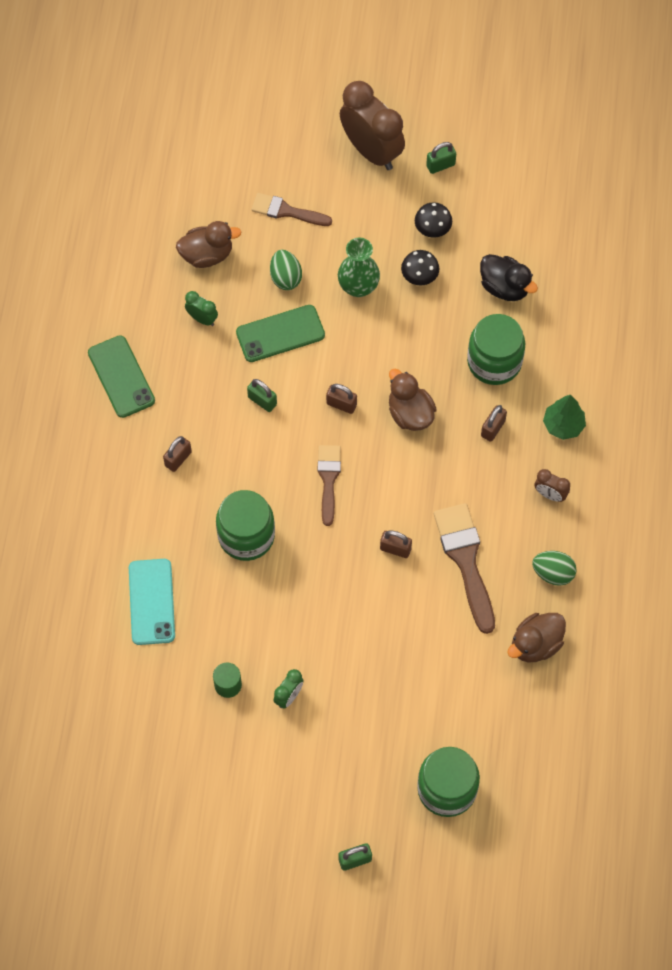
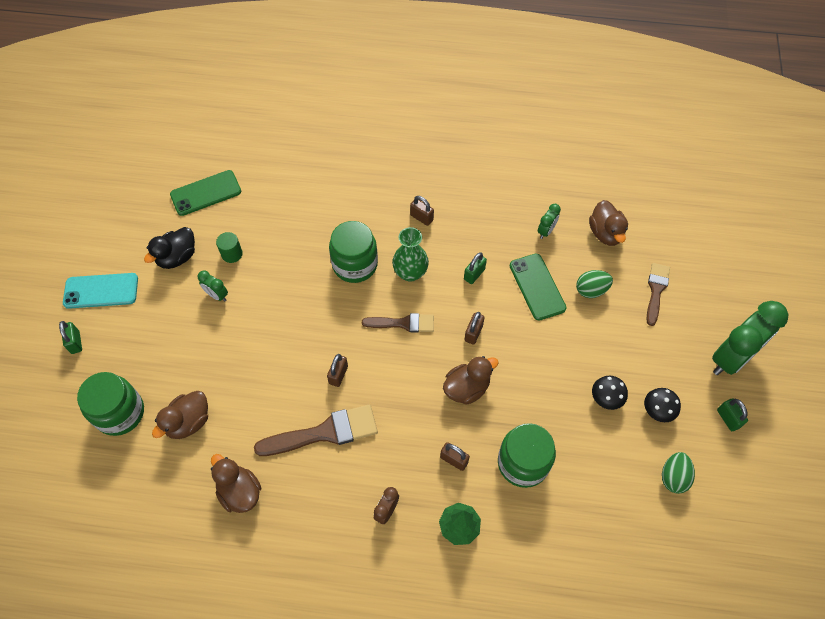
camera: 90 degrees right, 5 degrees down
green phone [88,335,155,418] -> green phone moved to [170,170,241,216]
turquoise phone [129,559,175,645] -> turquoise phone moved to [63,273,138,309]
green vase [338,238,380,297] -> green vase moved to [392,227,429,282]
brown clock [340,81,405,170] -> green clock [712,301,789,375]
black duck [480,254,538,301] -> black duck moved to [144,227,195,269]
green egg [532,551,577,586] -> green egg moved to [662,452,695,494]
none -> brown duck [152,391,208,439]

